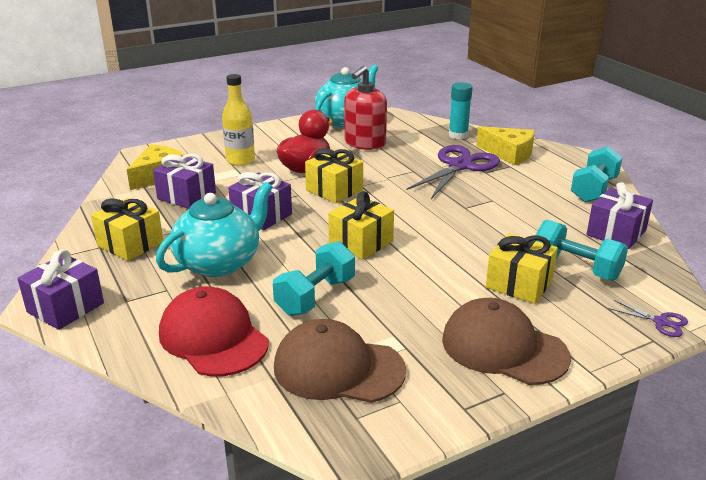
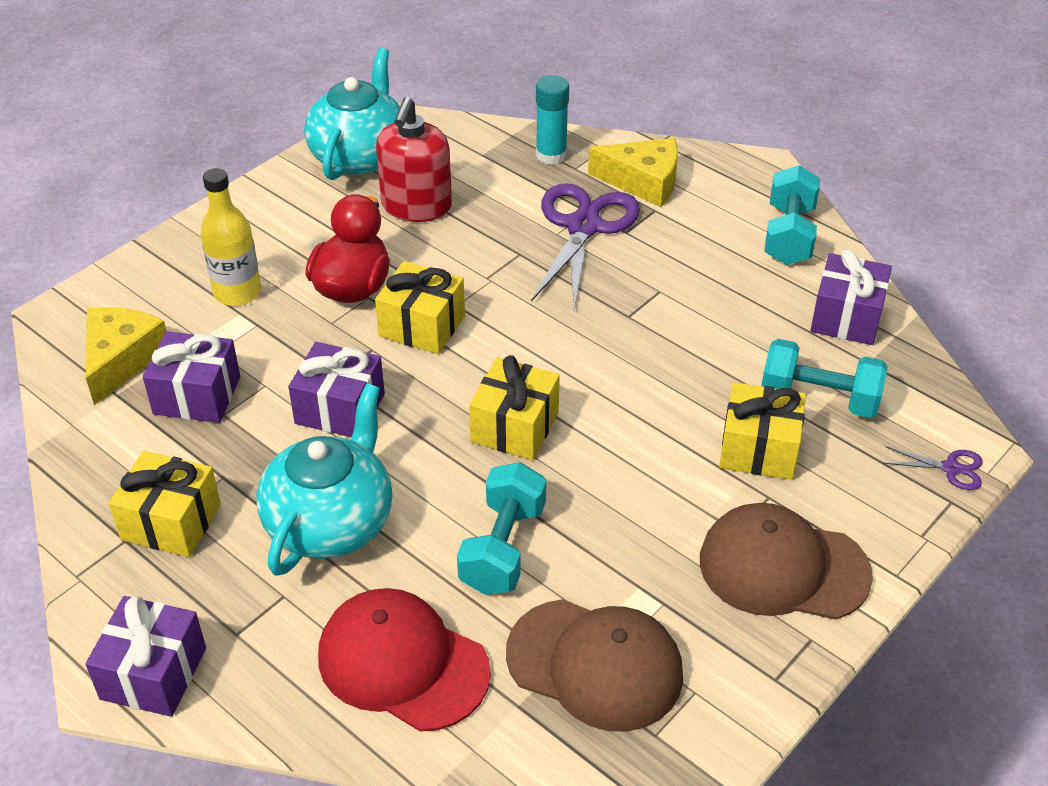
camera: 20 degrees left, 15 degrees up
brown cap [274,319,406,403] -> brown cap turned 150 degrees counterclockwise [506,599,683,732]

